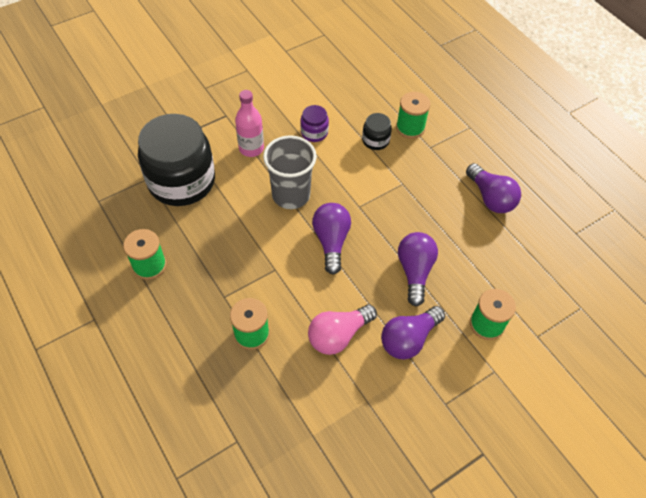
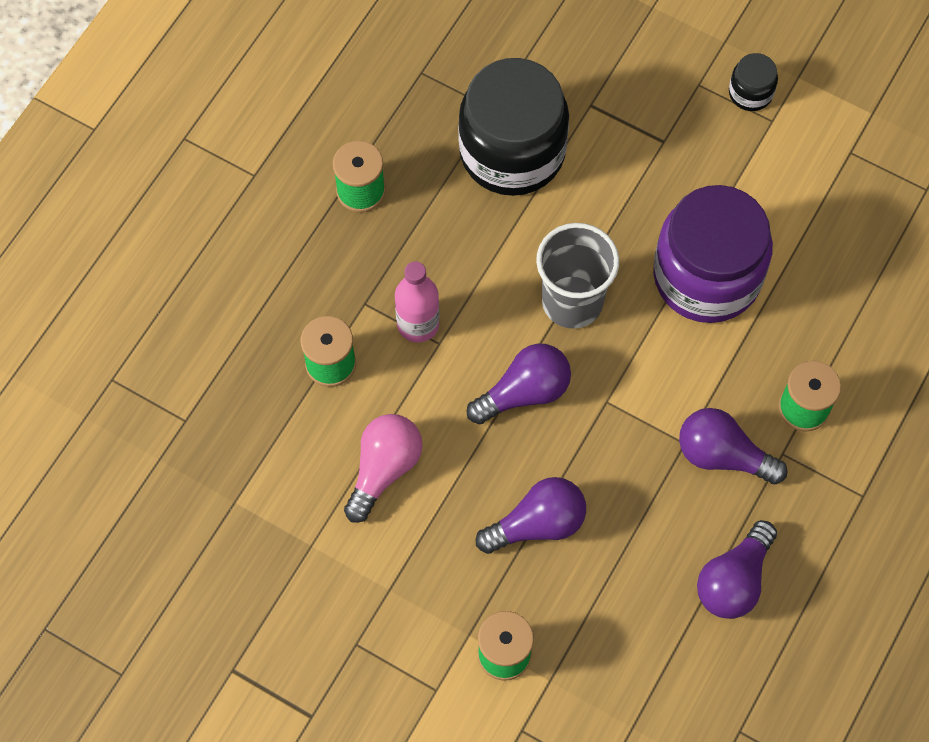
camera: 65 degrees right, 10 degrees up
pink bottle [235,90,264,157] -> pink bottle moved to [395,261,440,343]
purple jar [300,105,329,142] -> purple jar [653,185,773,323], size x2.33
pink light bulb [308,304,377,355] -> pink light bulb turned 90 degrees clockwise [344,414,423,523]
black jar [362,113,392,150] -> black jar moved to [729,53,778,111]
purple light bulb [381,306,445,360] -> purple light bulb moved to [679,408,787,484]

